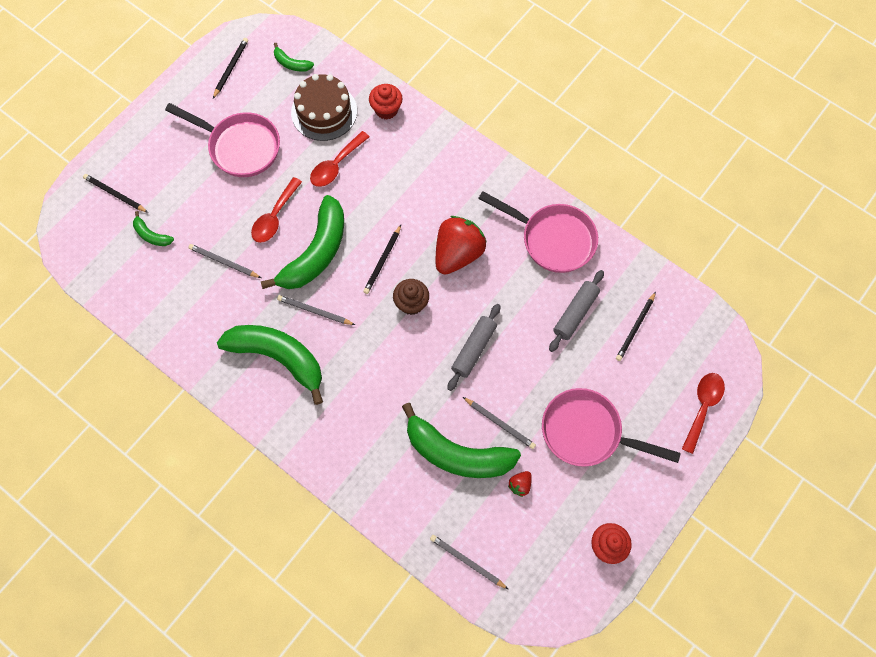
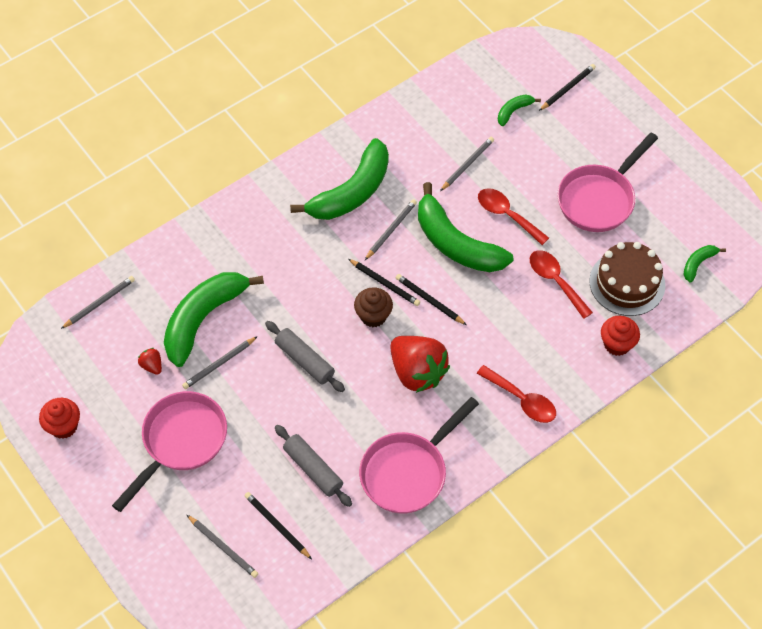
camera: 105 degrees right, 10 degrees down
black pencil [213,38,248,99] -> black pencil moved to [348,259,420,306]
red spoon [682,373,725,454] -> red spoon moved to [477,365,556,423]
none -> grey pencil [187,515,258,578]

